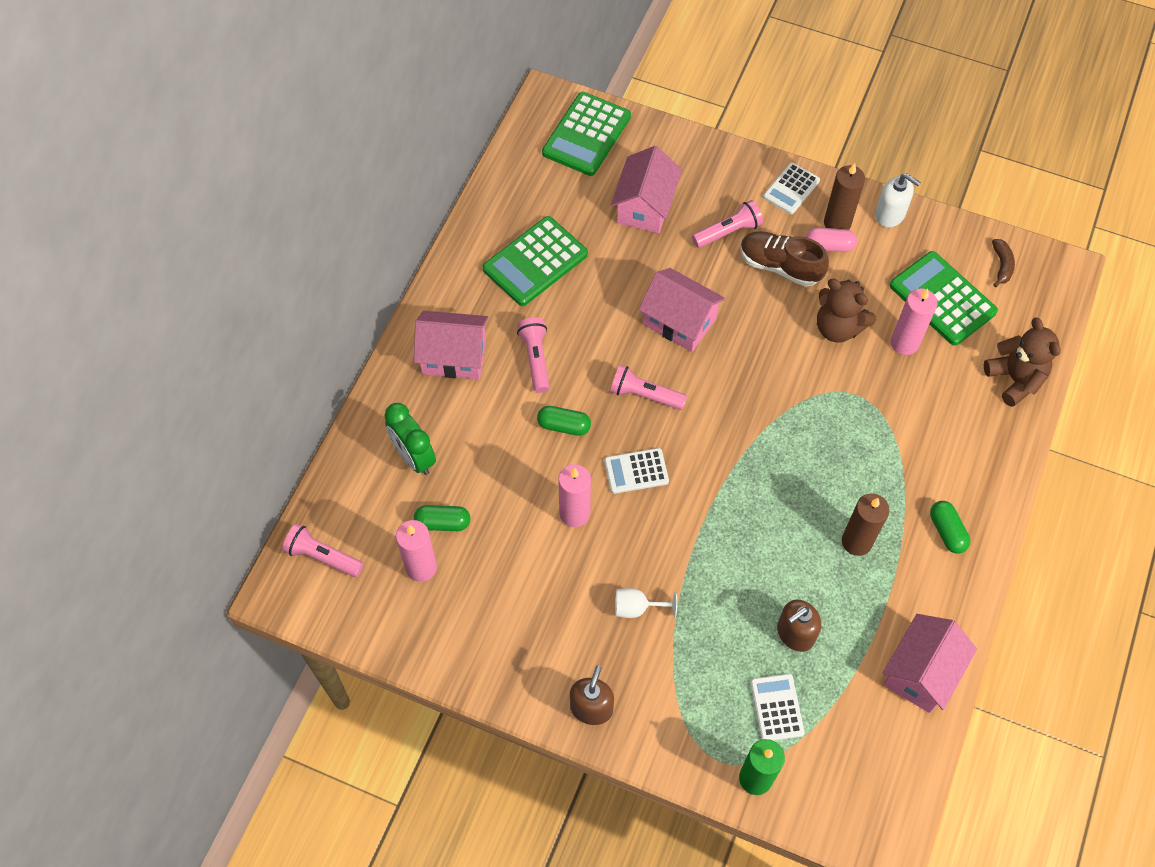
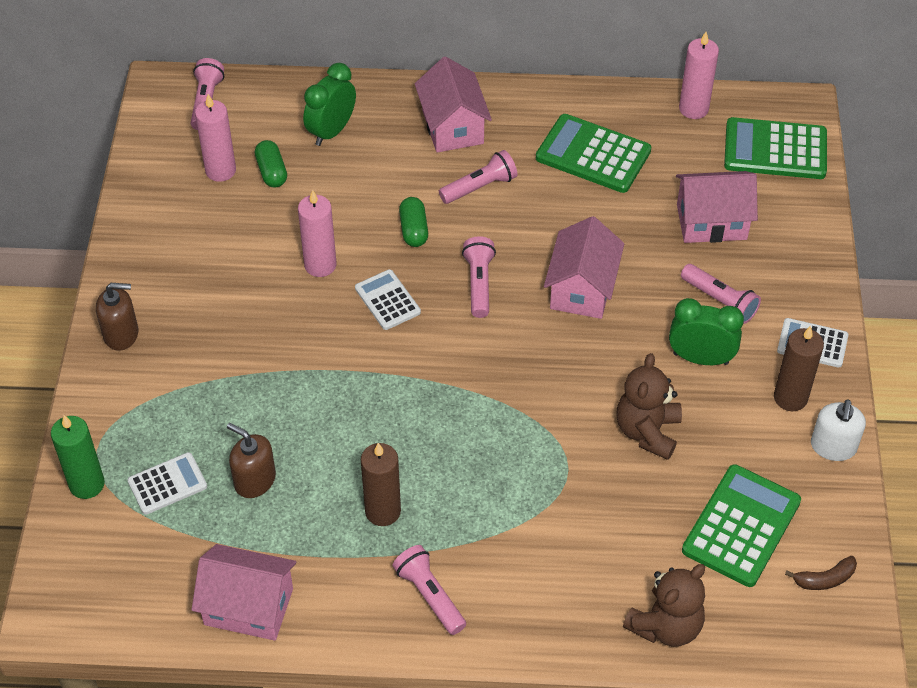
camera: 70 degrees right, 10 degrees down
white goblet [615,588,677,618] -> none
brown shoe [740,231,829,287] -> green clock [669,298,744,365]
pink capsule [806,228,857,252] -> none
pink candle [891,288,937,355] -> pink candle moved to [679,32,719,119]
green capsule [930,501,970,554] -> pink flashlight [393,545,466,635]

